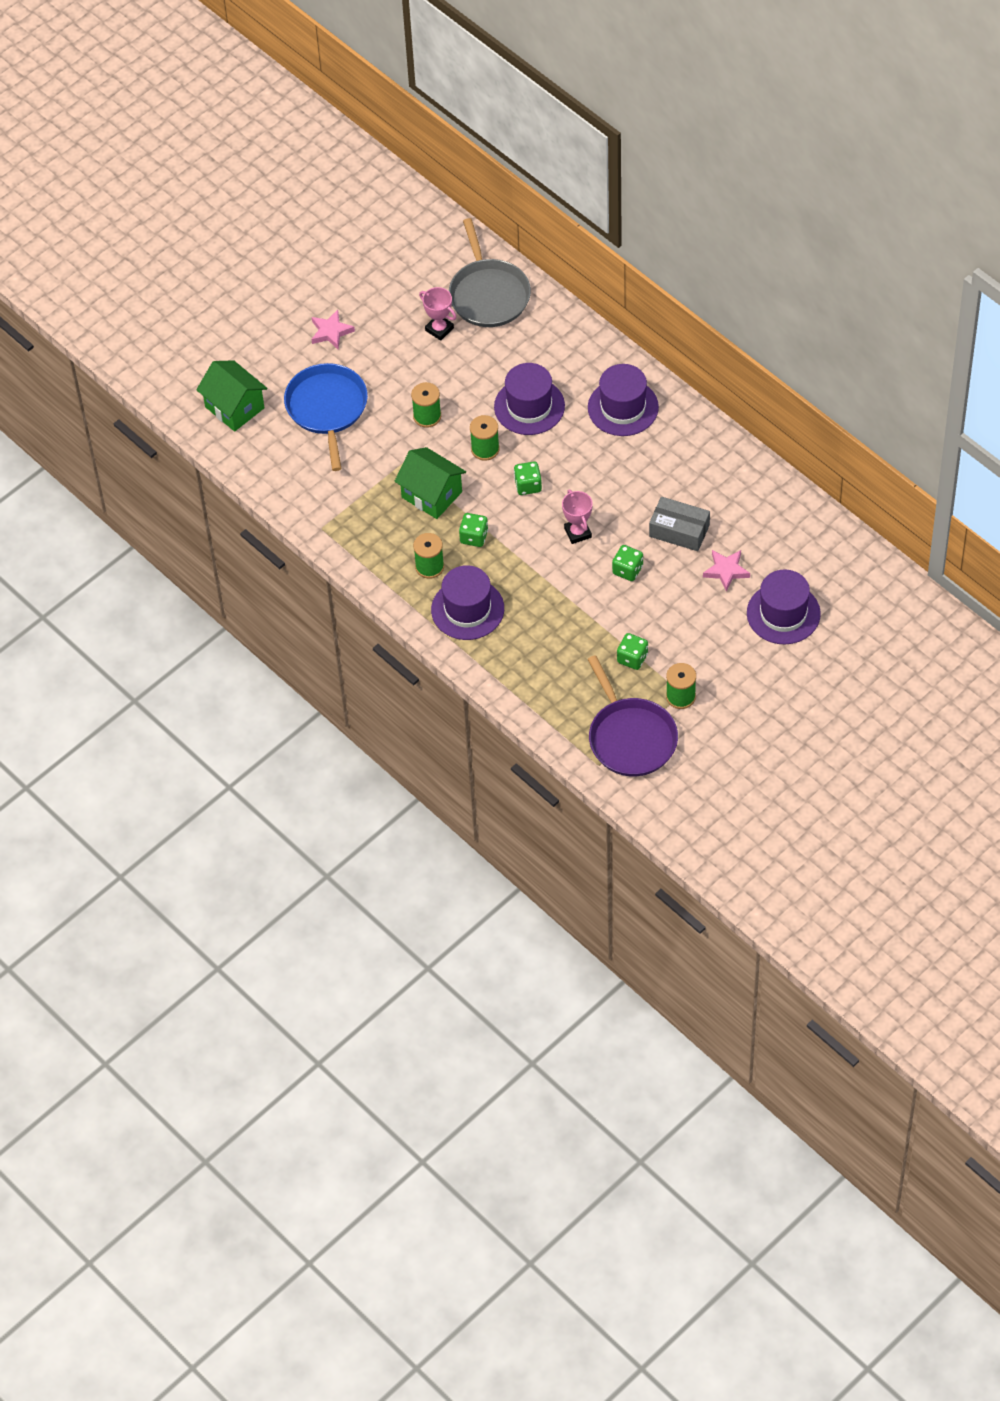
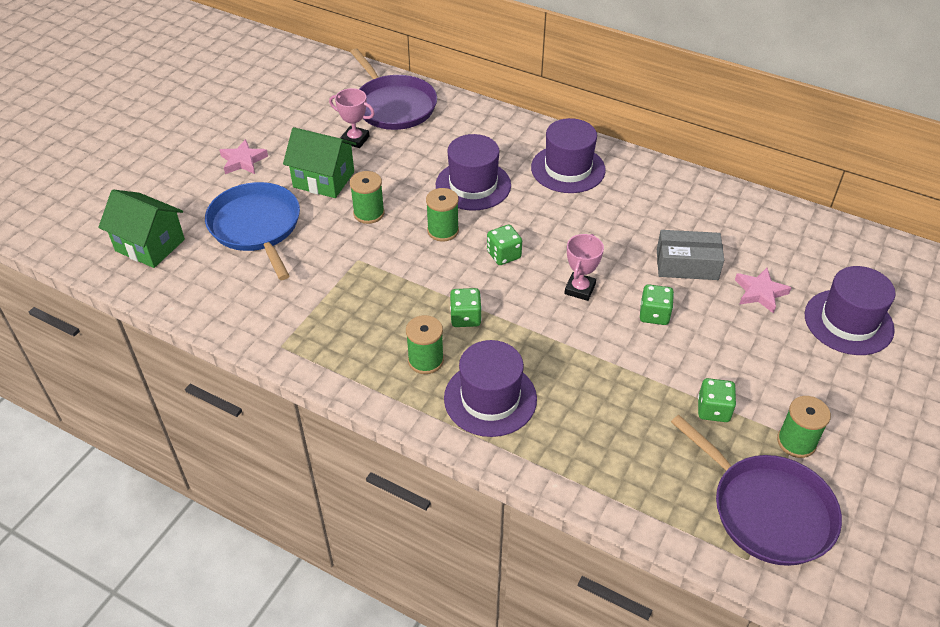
camera: 20 degrees left, 10 degrees down
green house [394,447,466,519] -> green house moved to [283,127,356,198]
grey pan [449,218,531,327] -> purple pan [350,48,437,130]
pink trophy [562,490,593,544] -> pink trophy turned 60 degrees clockwise [564,234,604,301]

